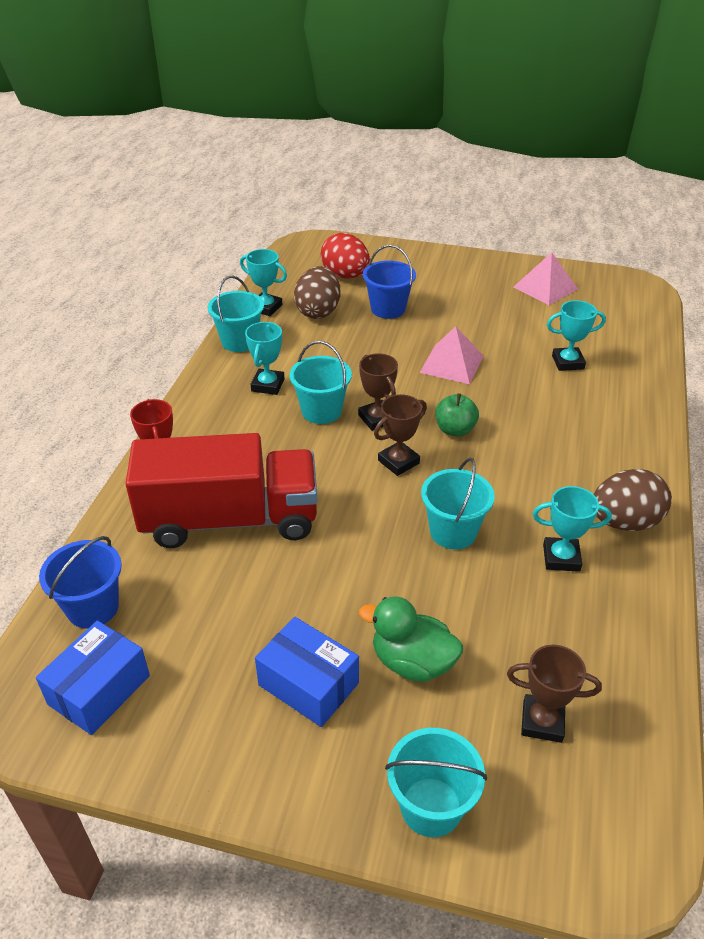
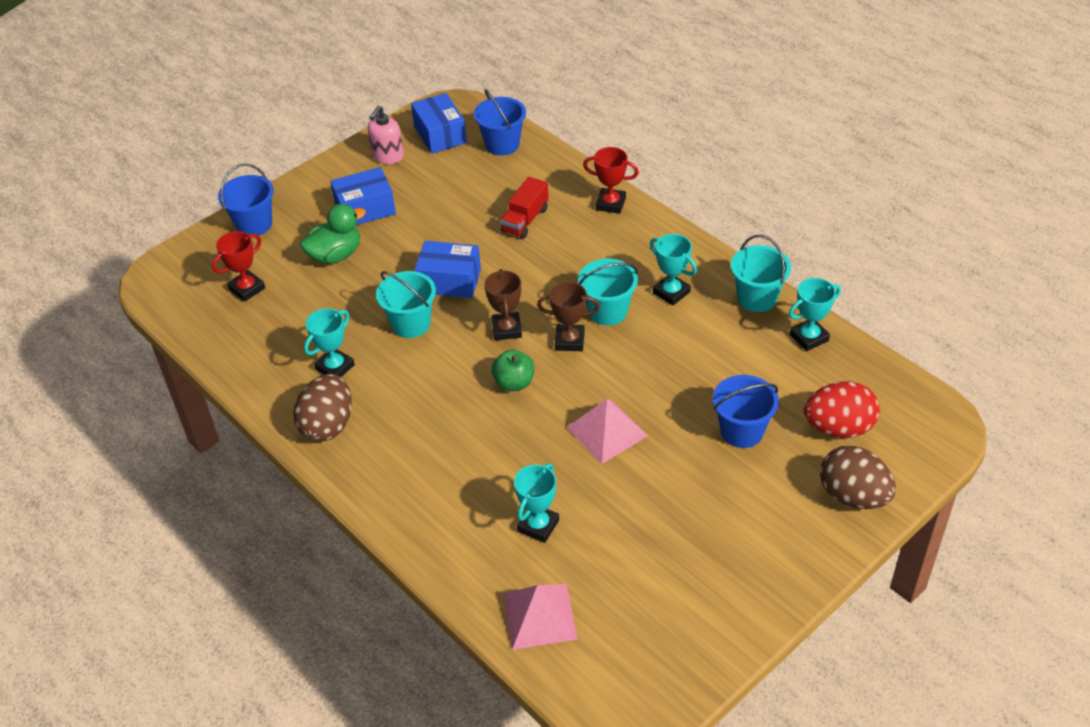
camera: 125 degrees right, 5 degrees up
red truck [126,433,317,548] -> red truck [500,177,549,239], size x0.45
brown egg [294,266,340,319] -> brown egg moved to [820,446,896,509]
turquoise bucket [385,728,487,837] -> blue bucket [218,163,274,235]
brown trophy [507,645,602,743] -> red trophy [212,231,265,302]
pink pyramid [514,252,578,305] -> pink pyramid moved to [503,584,578,650]
none -> pink soap dispenser [368,106,404,164]
none -> blue box [415,241,481,298]

